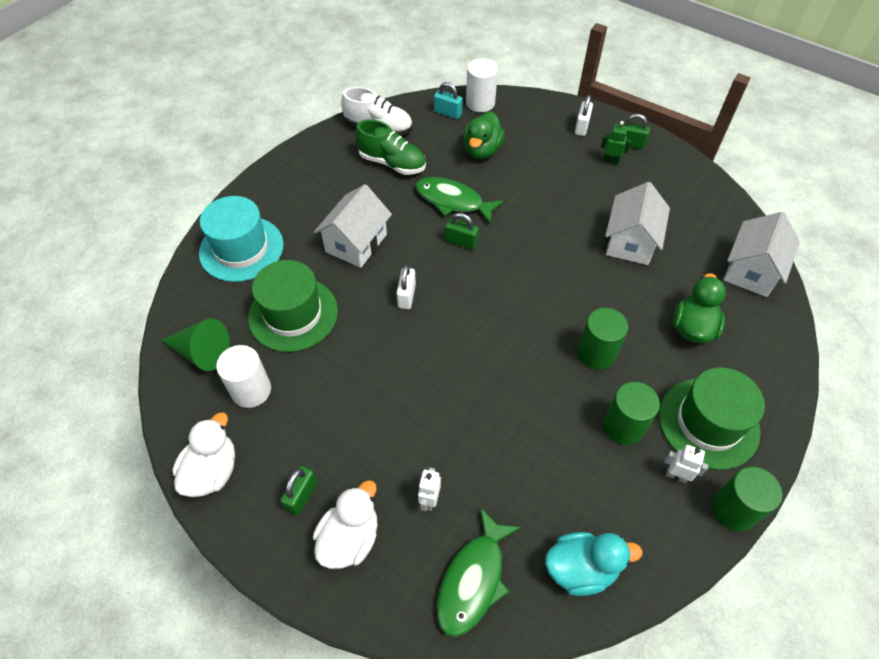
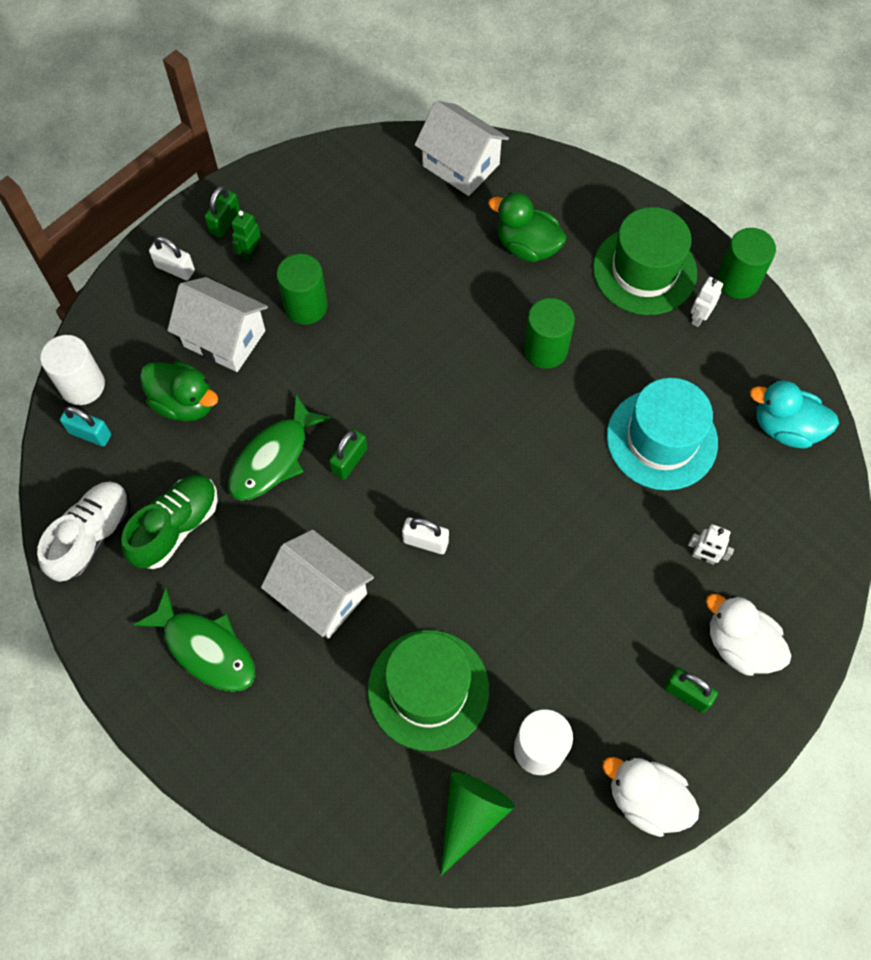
camera: 80 degrees left, 10 degrees up
turquoise hat [199,196,284,282] -> turquoise hat moved to [607,378,718,490]
turquoise padlock [434,82,463,119] -> turquoise padlock turned 75 degrees clockwise [60,406,111,446]
green fish [437,507,521,637] -> green fish moved to [134,588,255,692]
turquoise duck [545,532,642,596] -> turquoise duck turned 75 degrees counterclockwise [750,381,839,449]
green cylinder [603,382,660,445] -> green cylinder moved to [277,254,328,325]
white house [605,182,670,265] -> white house moved to [167,277,268,372]

